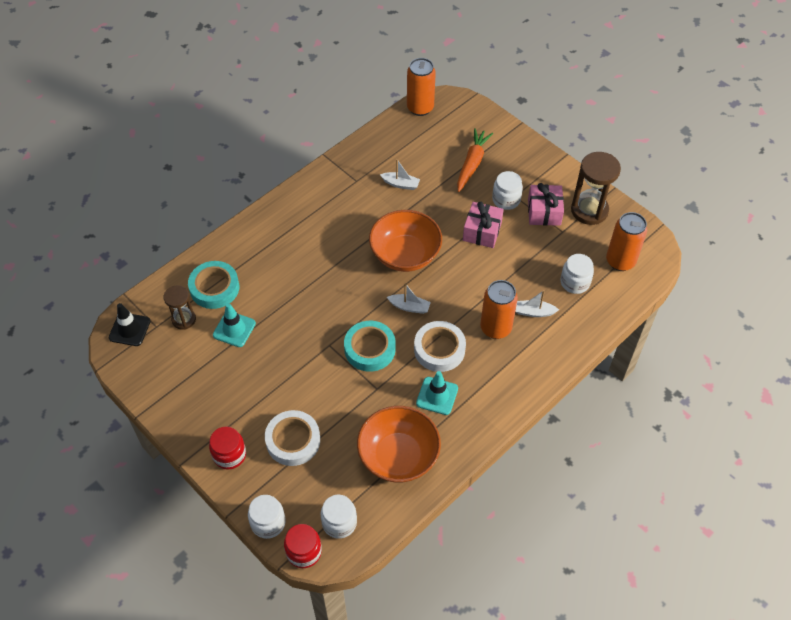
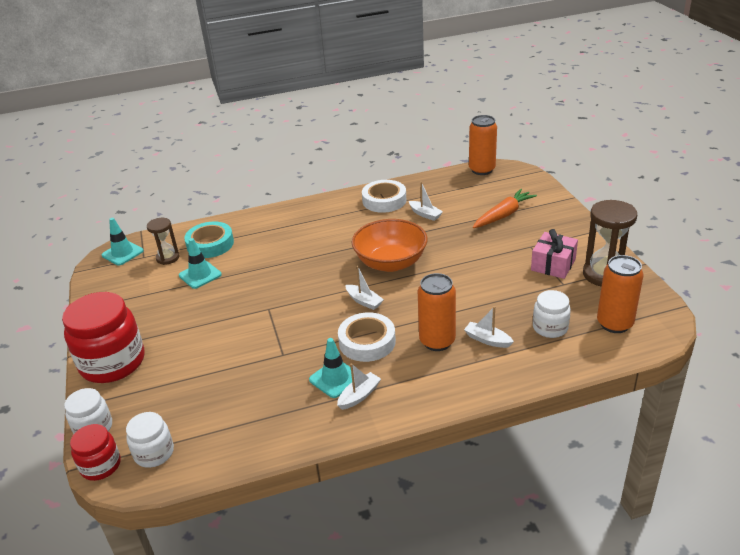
camera: 30 degrees right, 20 degrees down
black traffic cone [109,303,150,346] -> turquoise traffic cone [102,218,144,265]
red jar [209,426,246,470] -> red jar [62,292,145,383], size x1.88
white tape [265,410,320,466] -> white tape moved to [362,180,407,213]
turquoise tape [344,321,396,372] -> none
orange bowl [357,406,441,483] -> none
pink gift [463,202,504,248] -> none
white jar [492,171,523,210] -> none
none -> white boat [337,363,381,410]

